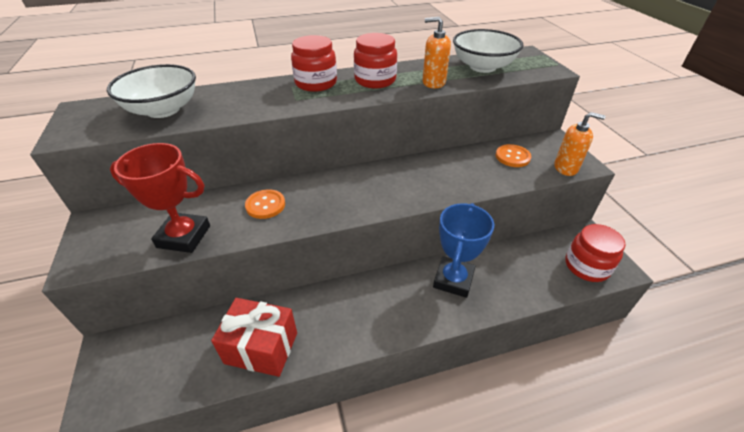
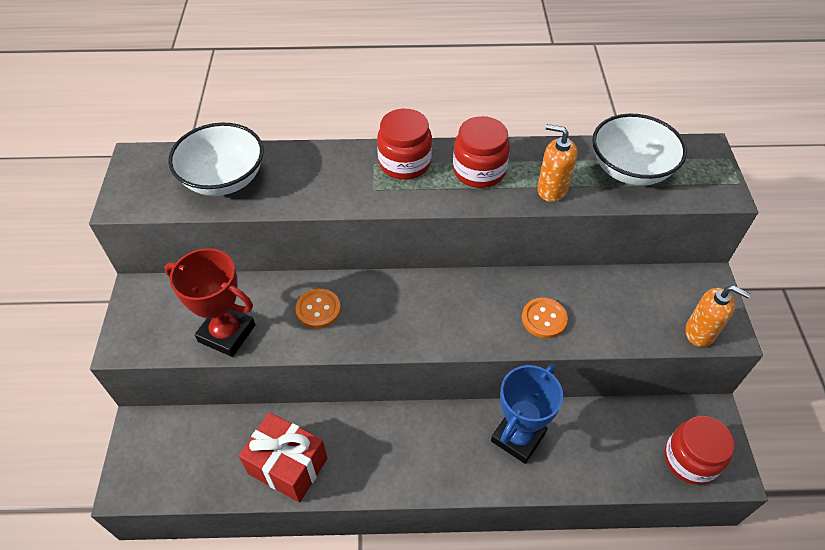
camera: 15 degrees right, 10 degrees up
orange button [496,144,531,167] -> orange button moved to [522,298,568,338]

